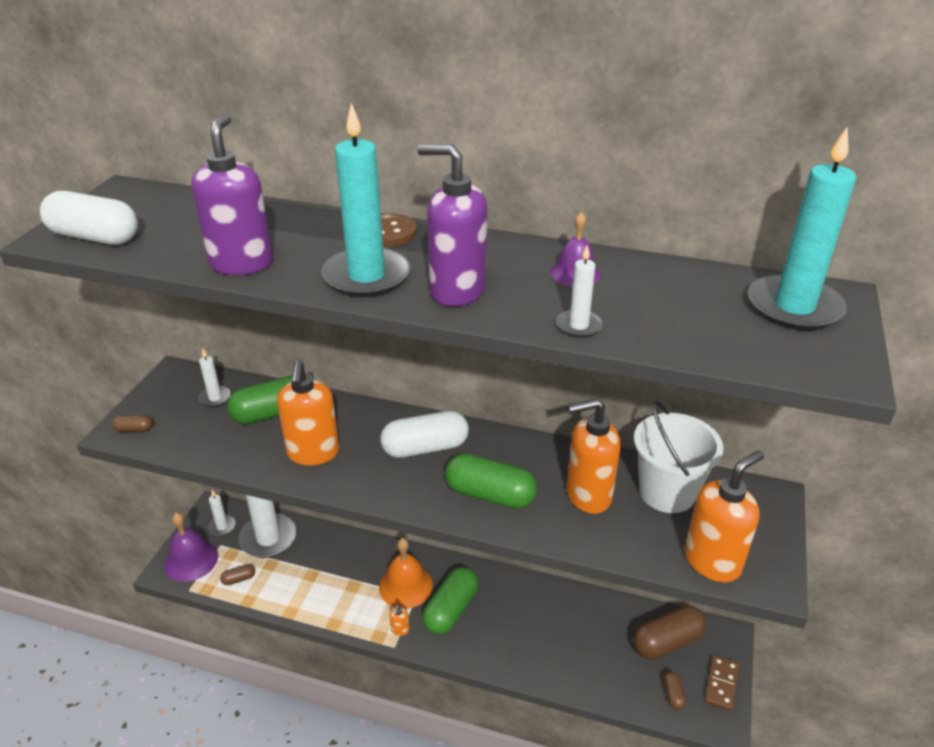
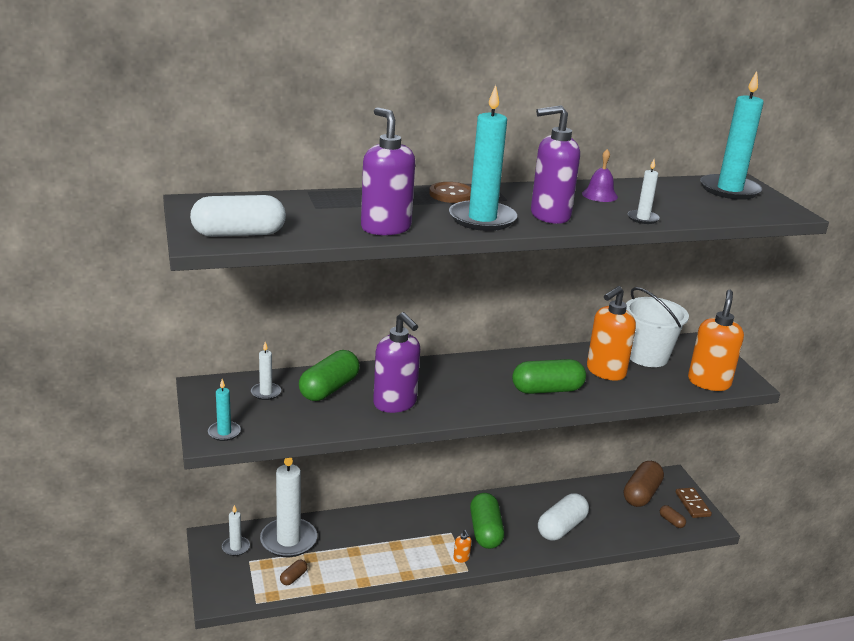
camera: 35 degrees left, 10 degrees down
brown capsule [112,415,153,432] -> turquoise candle [208,379,241,441]
purple bell [164,513,218,582] -> none
orange soap dispenser [277,360,339,465] -> purple soap dispenser [373,312,420,413]
orange bell [379,538,433,609] -> none
white capsule [380,411,469,458] -> white capsule moved to [538,493,589,541]

